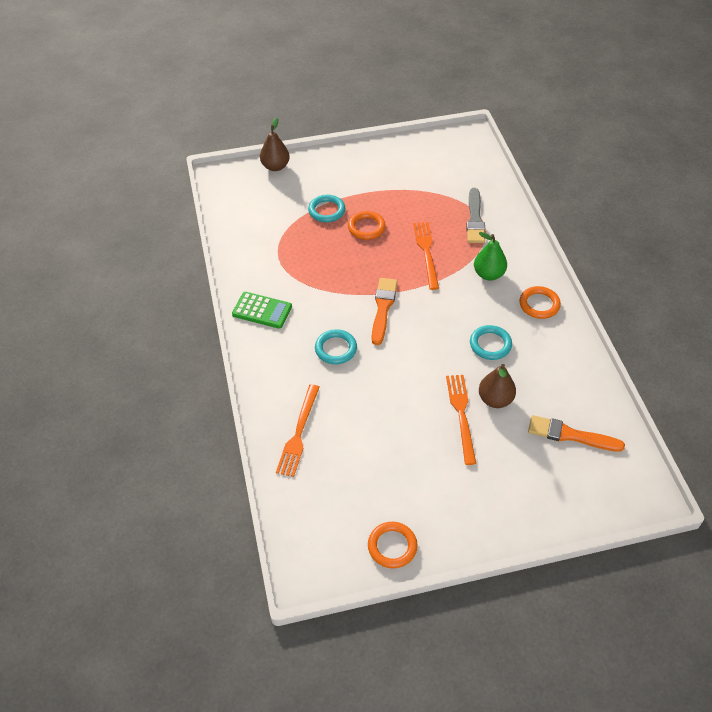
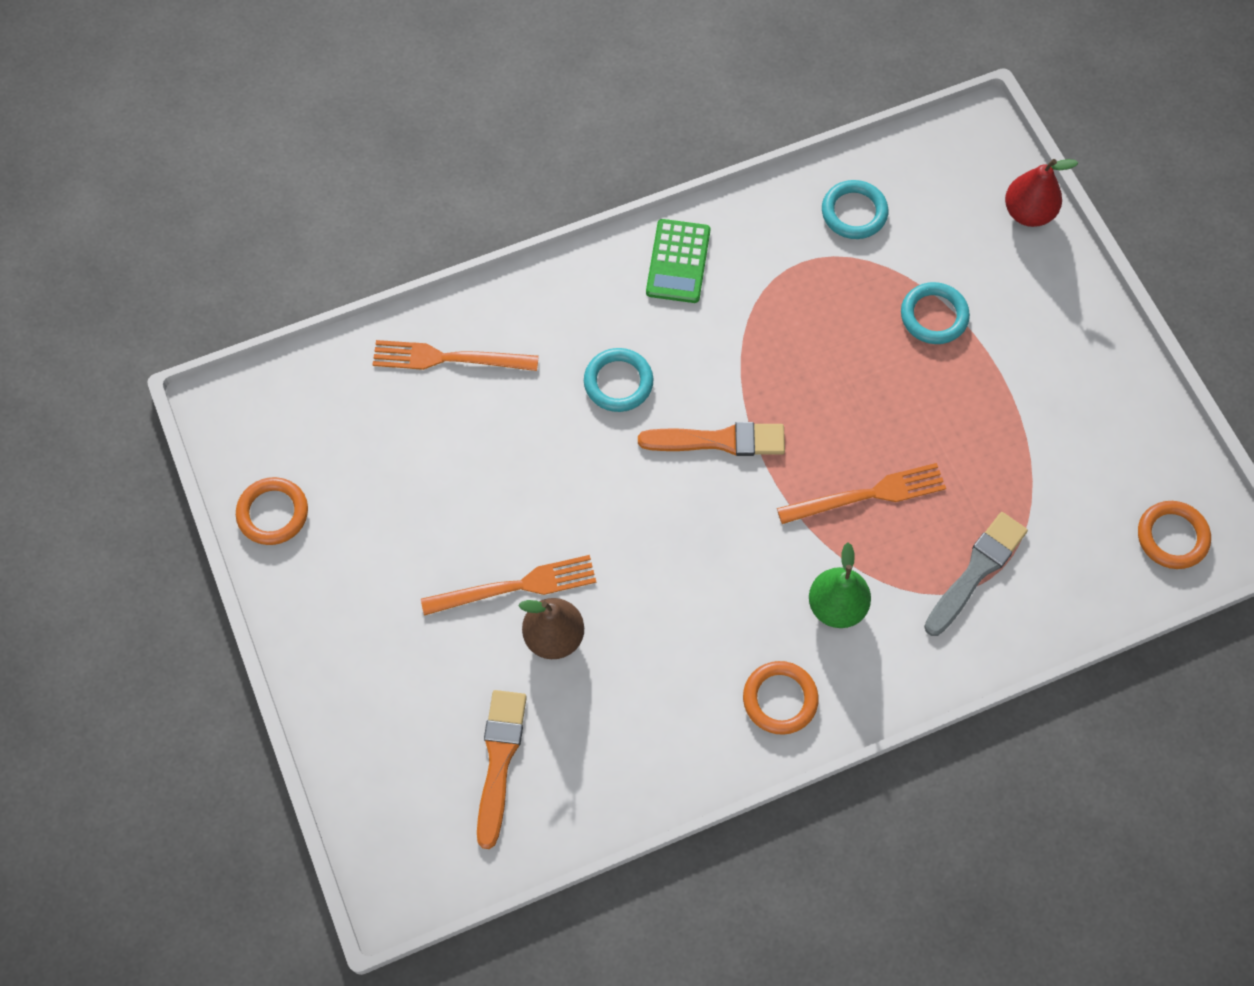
camera: 80 degrees right, 15 degrees up
brown pear [260,117,290,171] -> red pear [1005,159,1078,227]
orange ring [348,211,386,240] -> orange ring moved to [1138,501,1211,569]
grey brush [466,188,485,243] -> grey brush turned 135 degrees clockwise [924,512,1028,636]
turquoise ring [470,325,512,360] -> turquoise ring moved to [822,180,888,239]

